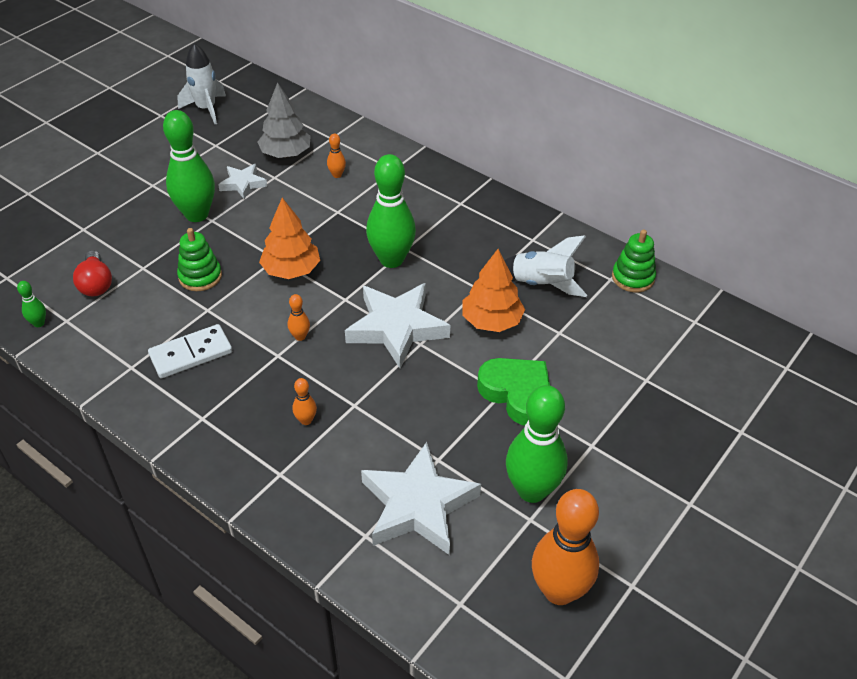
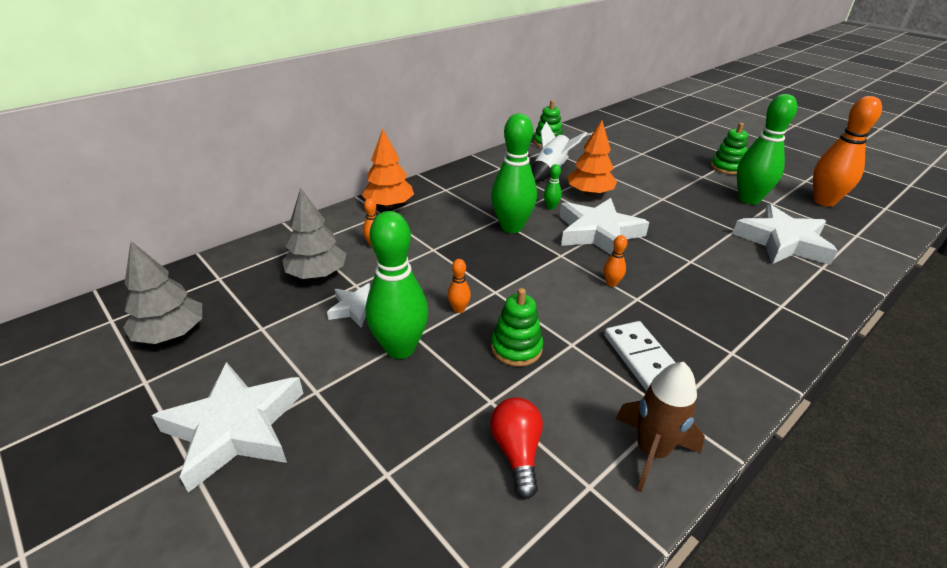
camera: 80 degrees left, 10 degrees down
green bowling pin [17,281,46,327] -> green bowling pin moved to [544,164,562,210]
red light bulb [73,250,112,296] -> red light bulb turned 90 degrees counterclockwise [490,397,543,499]
white rocket [177,43,226,124] -> grey tree [123,241,202,344]
orange tree [259,198,320,279] -> orange tree moved to [362,129,414,208]
orange bowling pin [292,378,317,425] -> orange bowling pin moved to [447,259,471,313]
green heart [477,358,550,426] -> none
none -> white star [152,362,303,493]
none -> brown rocket [616,362,705,492]
none -> green stacking toy [711,123,748,175]

